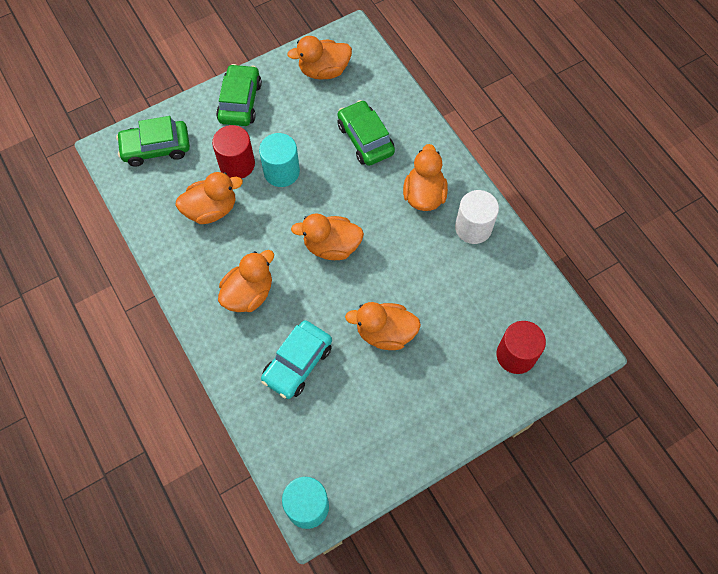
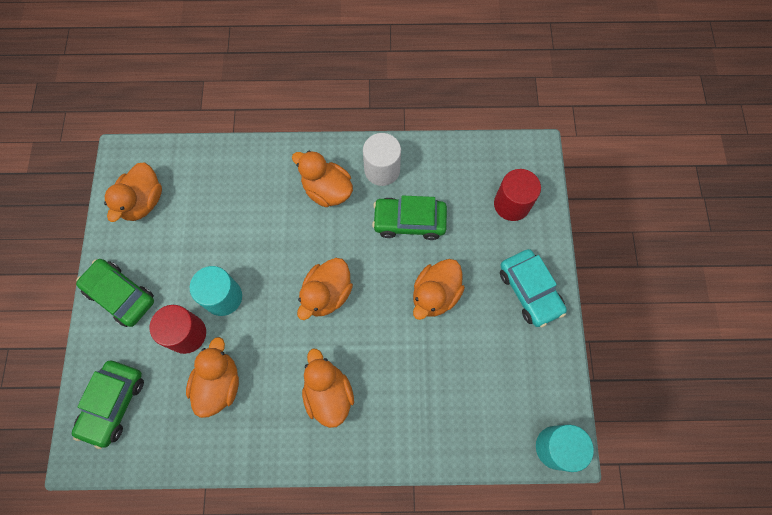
camera: 60 degrees left, 5 degrees up
turquoise car [261,320,332,399] -> turquoise car moved to [500,249,567,327]
green car [338,100,395,166] -> green car moved to [372,195,447,240]

